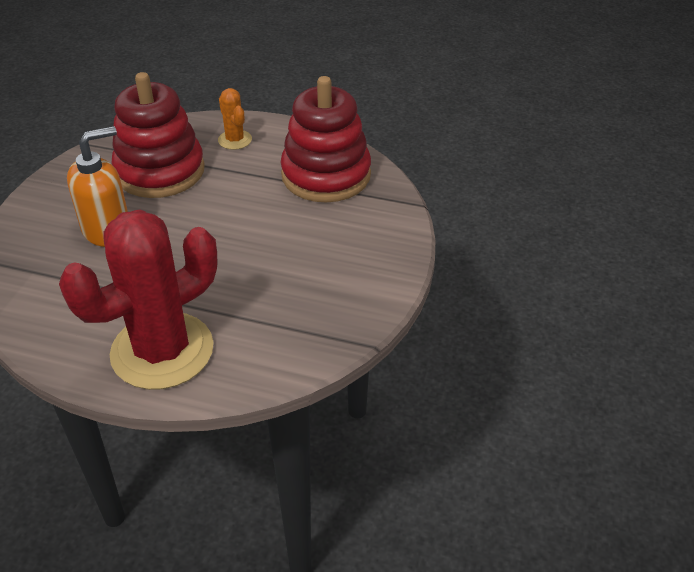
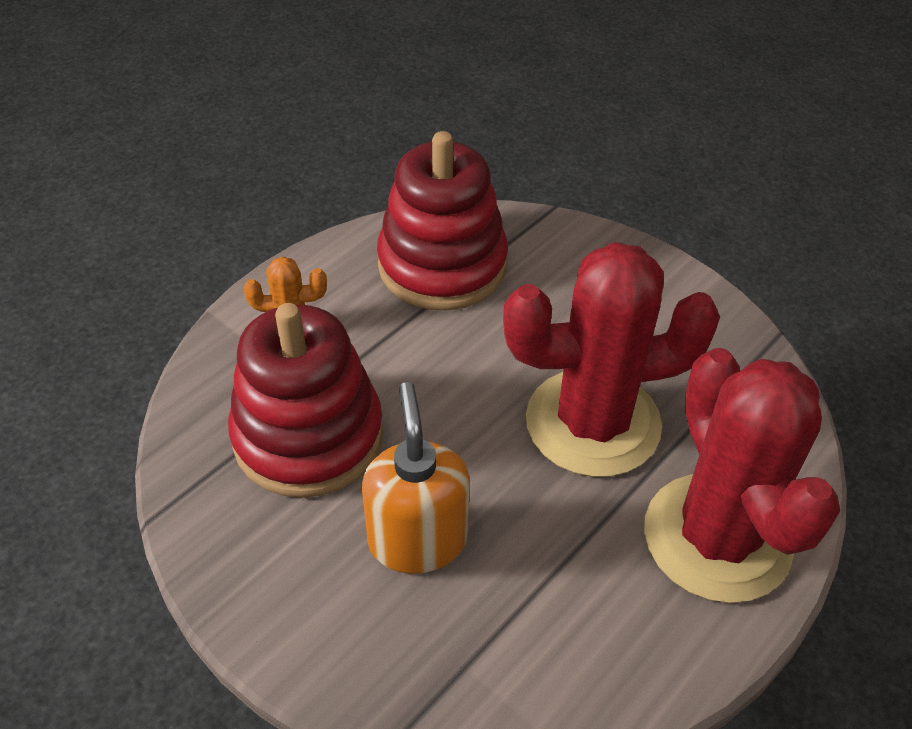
camera: 65 degrees left, 5 degrees up
none -> red cactus [503,242,720,477]

